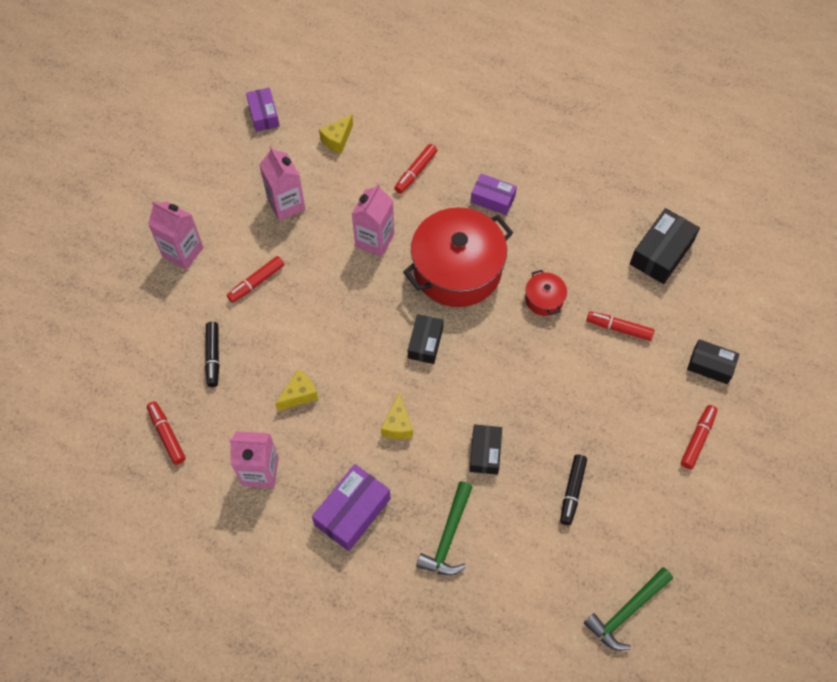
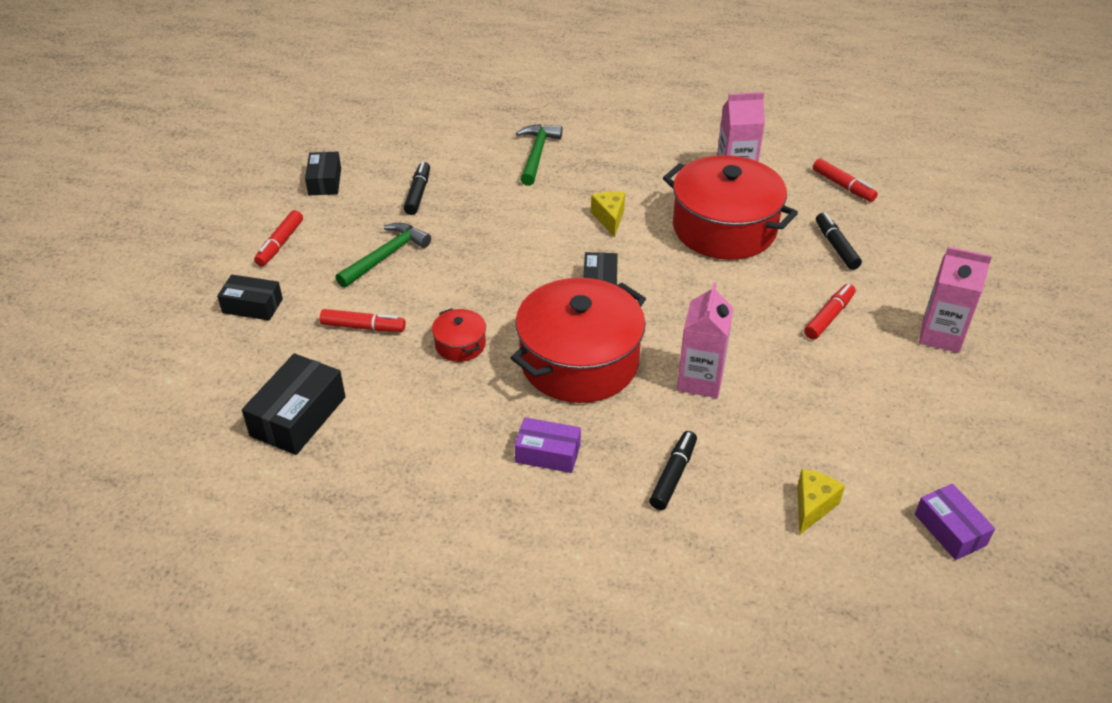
camera: 170 degrees right, 20 degrees down
pink carton [259,146,305,221] -> none
yellow cheese [275,370,318,411] -> red pot [663,155,798,260]
purple box [312,464,391,551] -> none
red marker [394,144,437,194] -> black marker [649,431,697,510]
black box [469,424,502,475] -> black box moved to [305,151,341,195]
green hammer [584,567,673,651] -> green hammer moved to [336,223,431,288]

